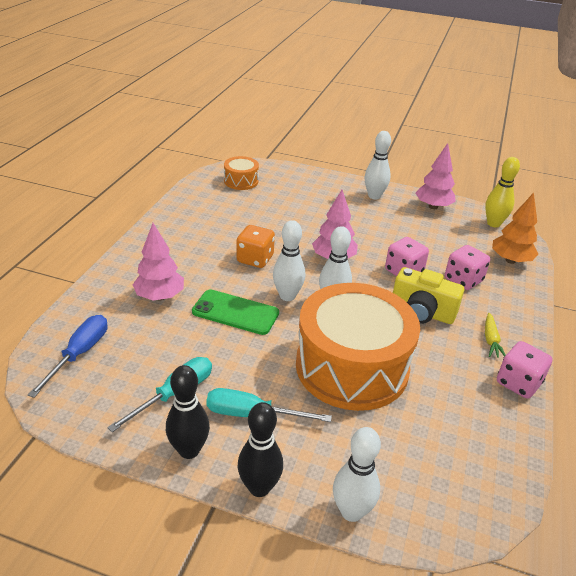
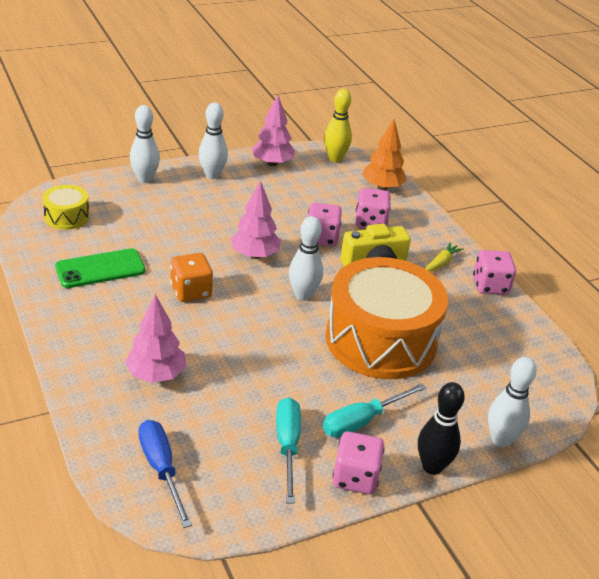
camera: 45 degrees left, 0 degrees up
black bowling pin [166,365,210,459] -> pink dice [333,432,385,494]
green phone [192,289,279,335] -> green phone moved to [55,248,146,288]
orange drum [224,156,259,190] -> yellow drum [42,185,90,230]
white bowling pin [273,220,305,301] -> white bowling pin moved to [130,105,160,183]
yellow carrot [485,313,505,358] -> yellow carrot turned 105 degrees counterclockwise [425,242,464,272]

